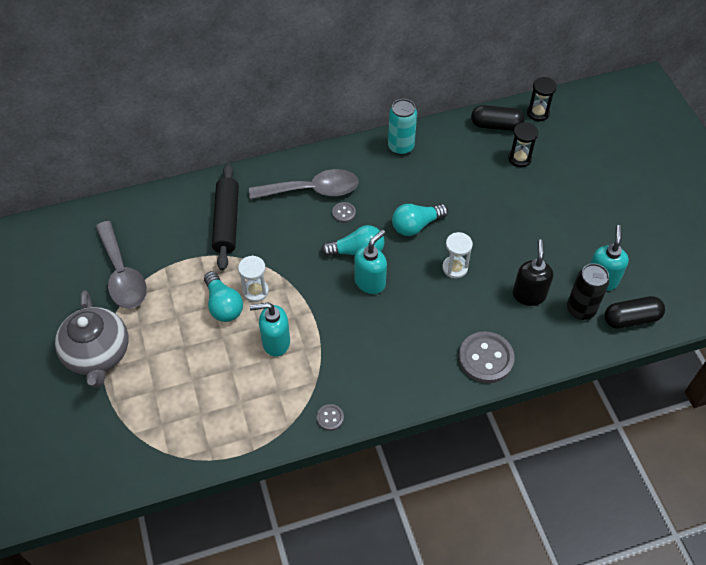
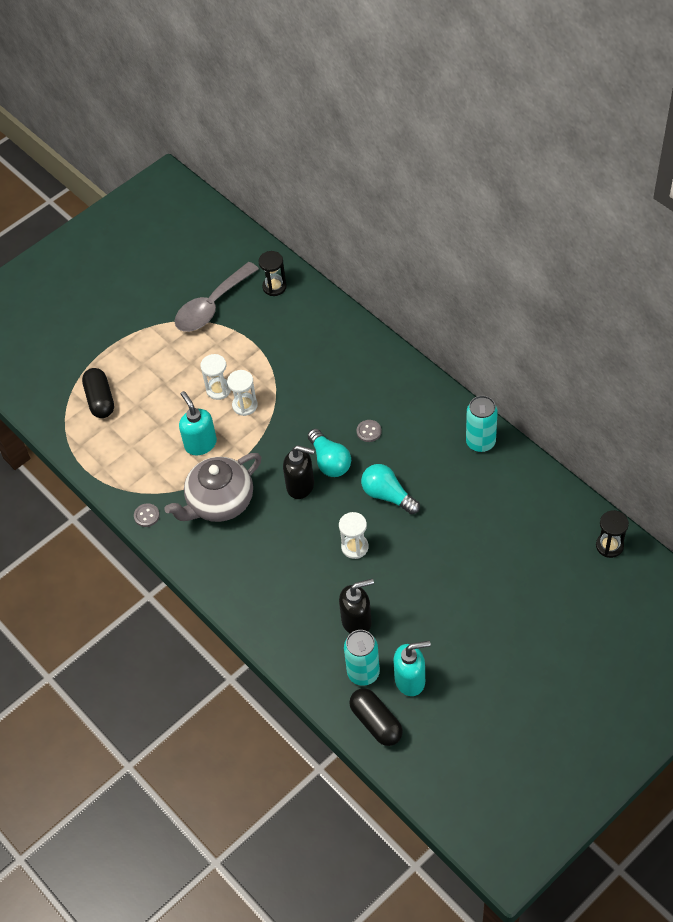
camera: 70 degrees right, 0 degrees up
grey teapot [55,291,129,388] -> grey teapot moved to [164,453,261,522]
turquoise light bulb [204,271,243,322] -> white hourglass [200,354,231,400]
black rolling pin [212,164,239,271] -> none
grey spoon [249,169,359,200] -> none
turquoise soap dispenser [354,230,387,294] -> black soap dispenser [283,445,315,499]
grey button [459,331,515,383] -> none
black capsule [471,105,525,131] -> black capsule moved to [82,368,114,418]
black hourglass [508,122,538,167] -> black hourglass moved to [258,251,287,296]
black can [567,263,609,320] -> turquoise can [344,630,380,686]

